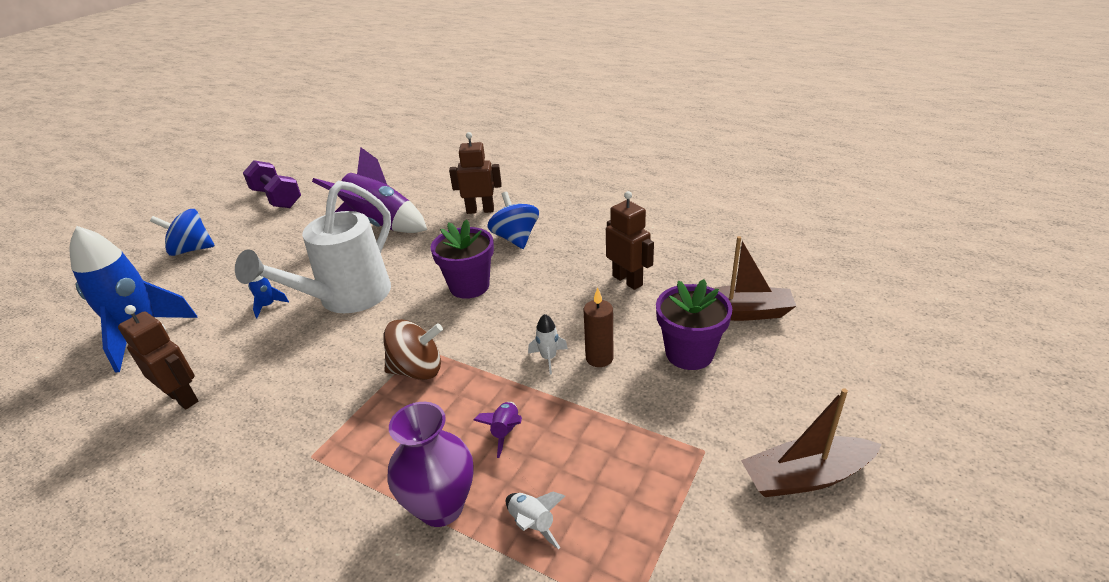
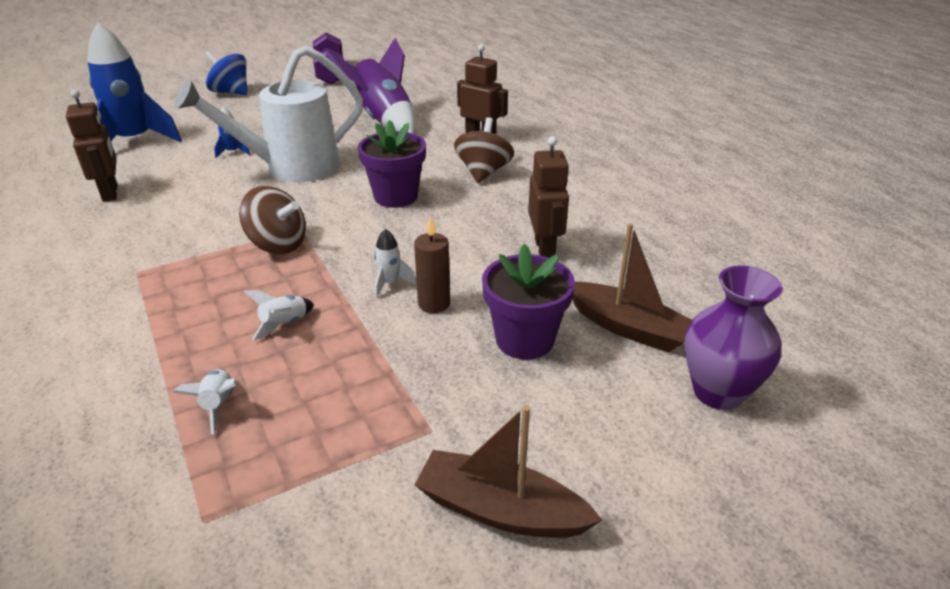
camera: 30 degrees right, 0 degrees up
purple vase [388,402,473,527] -> purple vase moved to [684,265,783,410]
purple rocket [473,402,522,458] -> white rocket [244,290,314,341]
blue spinning top [487,192,539,249] -> brown spinning top [454,117,514,183]

